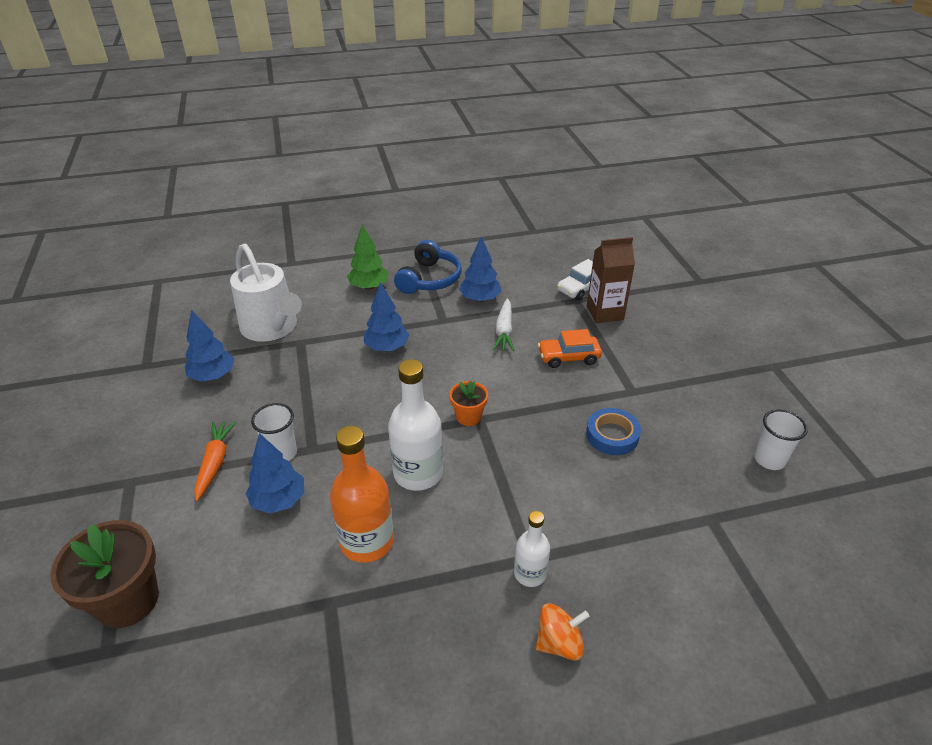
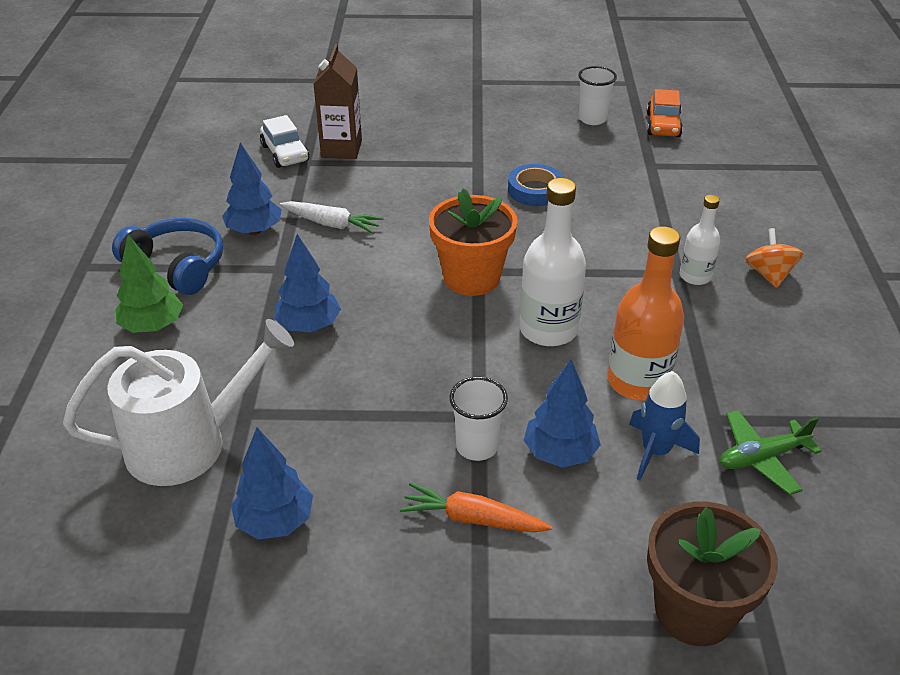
camera: 75 degrees left, 0 degrees up
orange flower pot [450,381,488,426] -> orange flower pot [429,188,517,296], size x1.84
orange car [538,329,602,368] -> orange car moved to [647,89,683,137]
none -> blue rocket [629,371,700,480]
none -> green plane [720,410,821,495]

